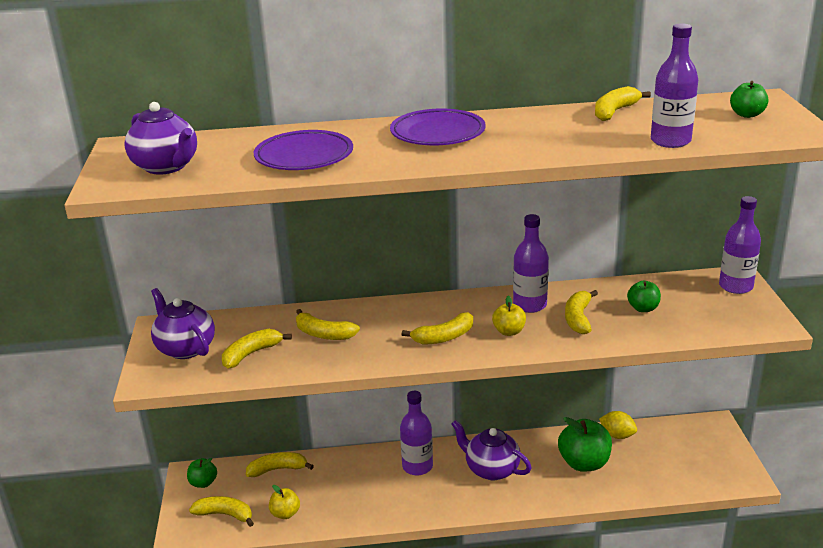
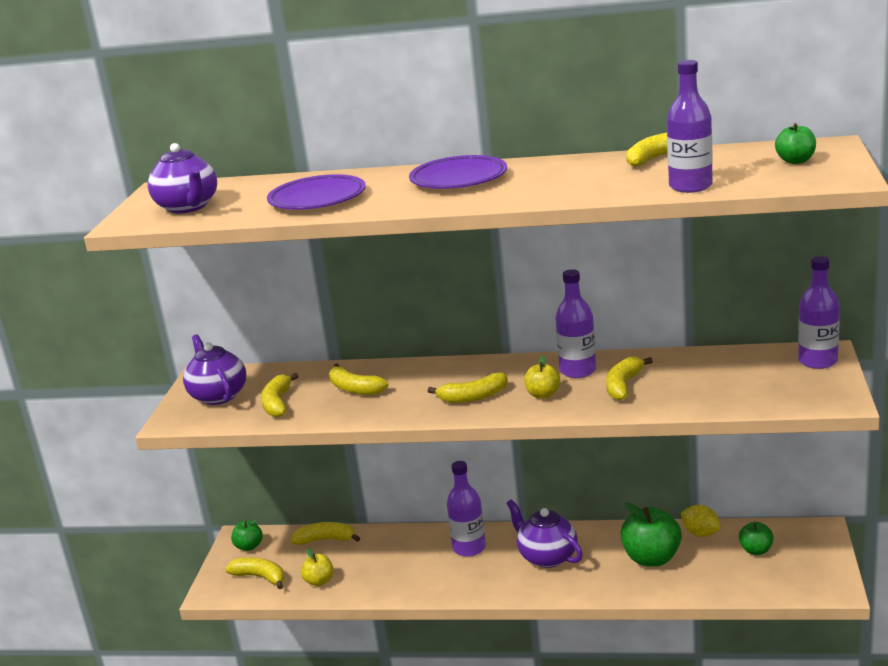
camera: 15 degrees right, 5 degrees down
yellow banana [222,329,292,369] -> yellow banana turned 60 degrees counterclockwise [261,373,299,417]
green apple [627,281,661,312] -> green apple moved to [739,522,774,555]

